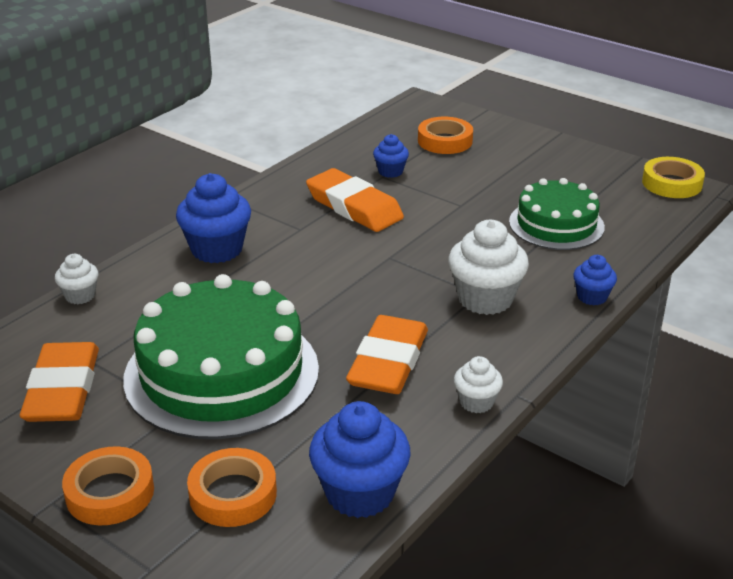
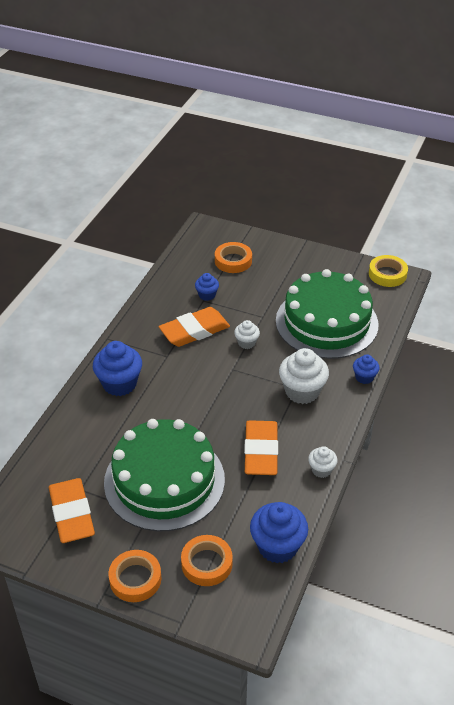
camera: 15 degrees left, 10 degrees up
white cupcake [55,254,99,304] -> white cupcake moved to [234,320,260,349]
orange eraser [306,168,404,232] -> orange eraser turned 60 degrees counterclockwise [159,307,230,347]
green cake [509,178,605,250] -> green cake [276,269,378,359], size x1.68

